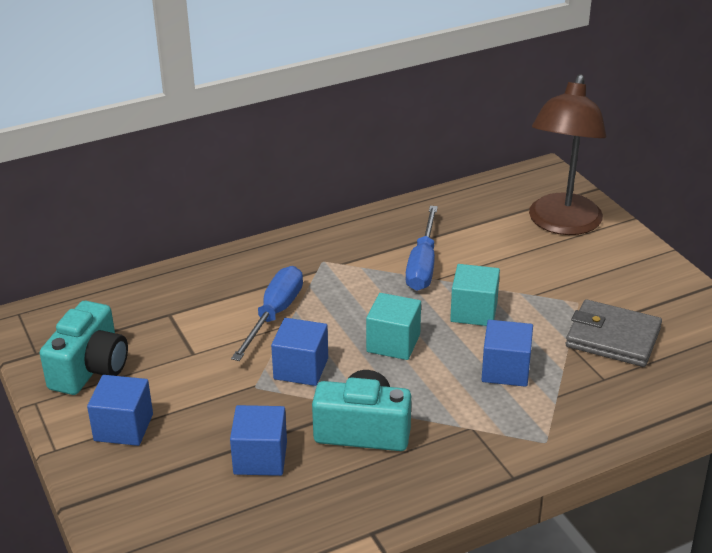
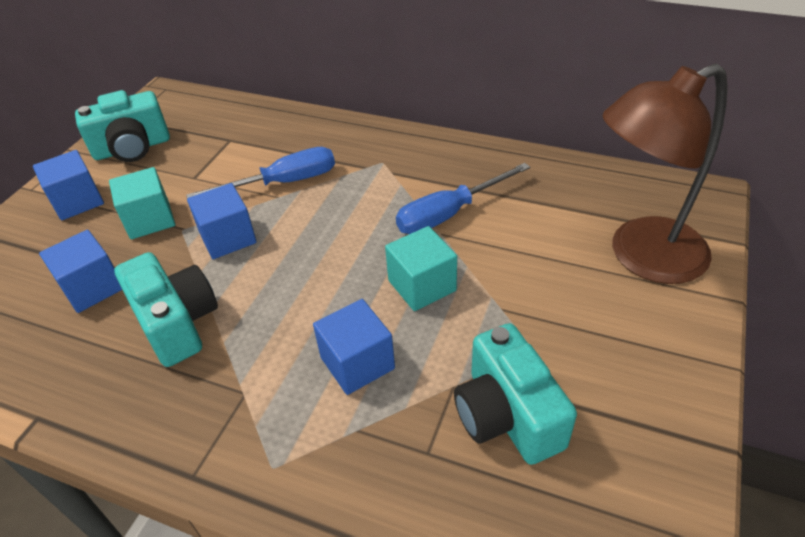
camera: 50 degrees right, 10 degrees up
turquoise cube [366,293,421,360] -> turquoise cube moved to [109,167,175,239]
grey wallet [566,299,662,367] -> turquoise camera [454,323,577,465]

